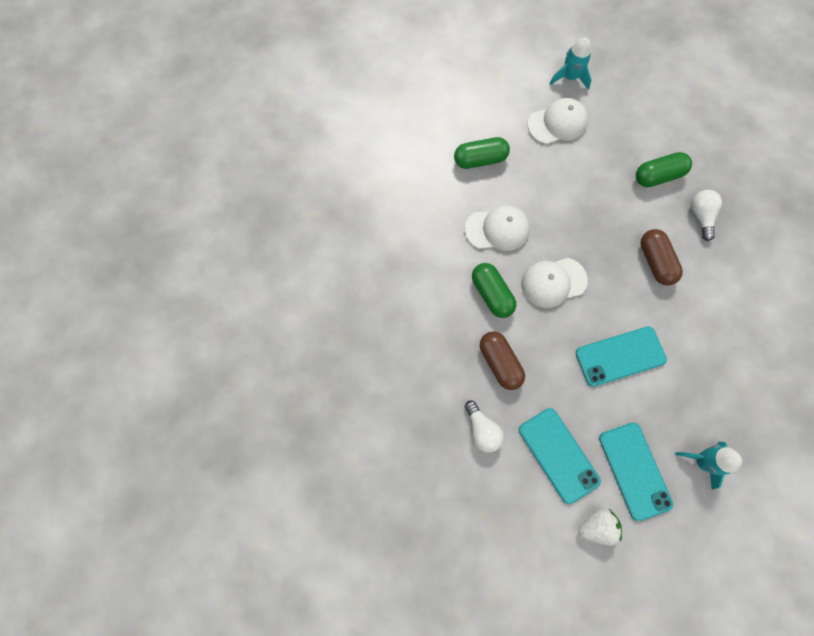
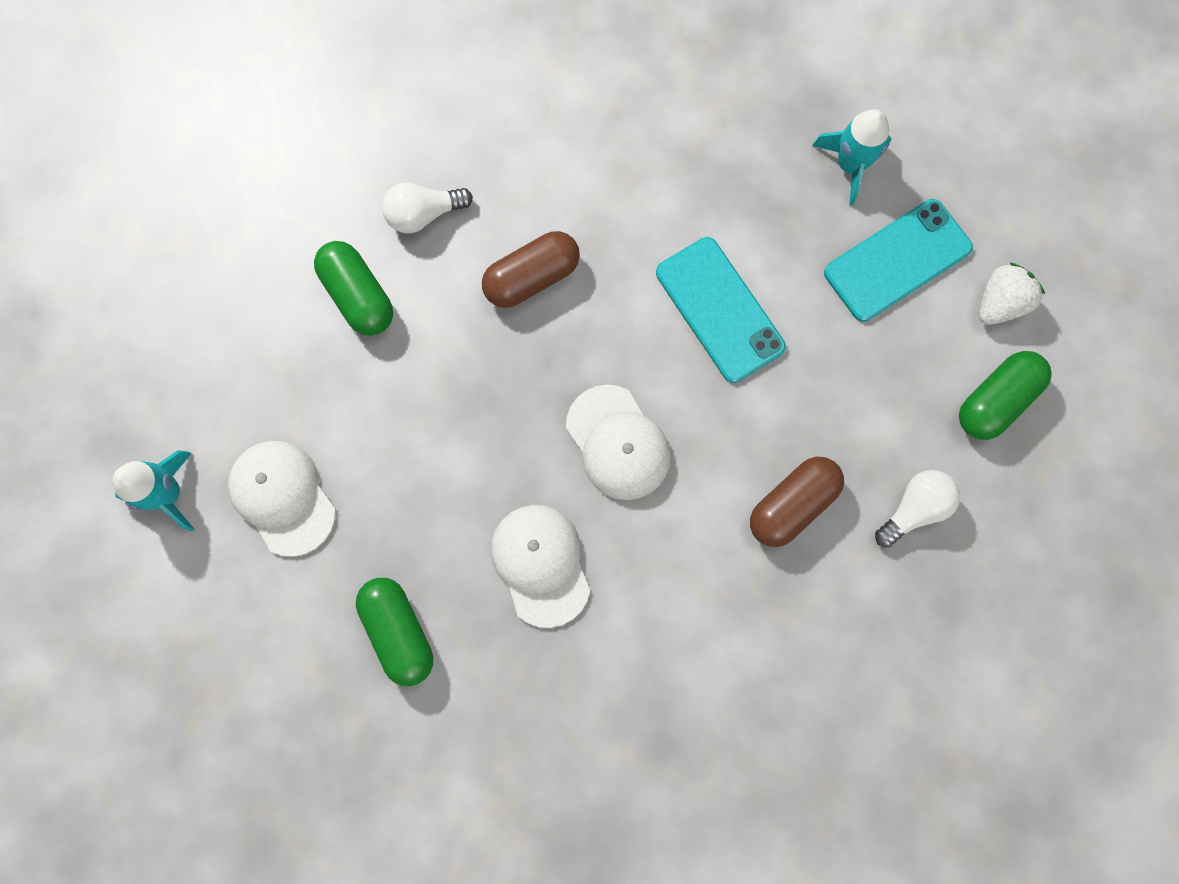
camera: 105 degrees left, 5 degrees up
green capsule [472,263,516,318] -> green capsule moved to [959,351,1052,440]
turquoise phone [519,408,601,504] -> none
white strawberry [578,508,622,545] -> white strawberry turned 75 degrees clockwise [979,262,1045,325]

